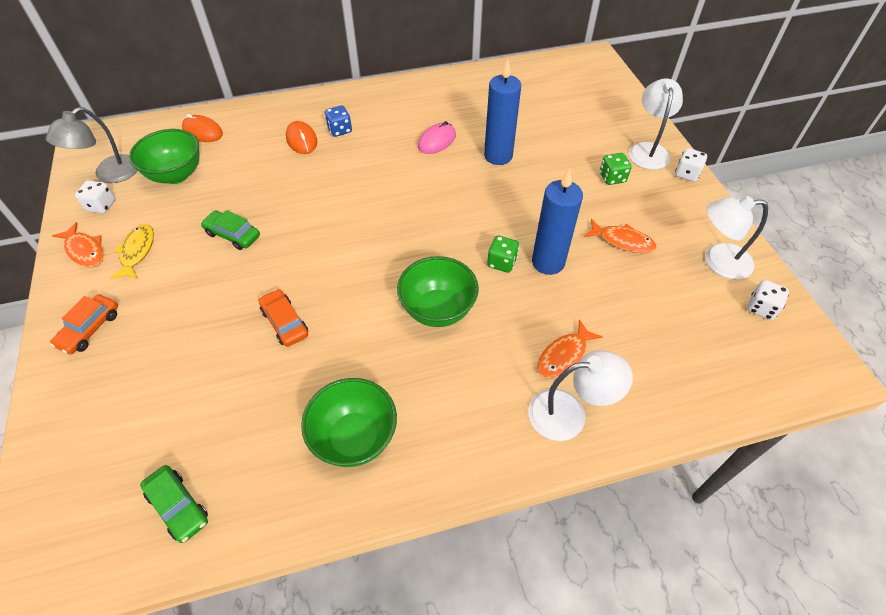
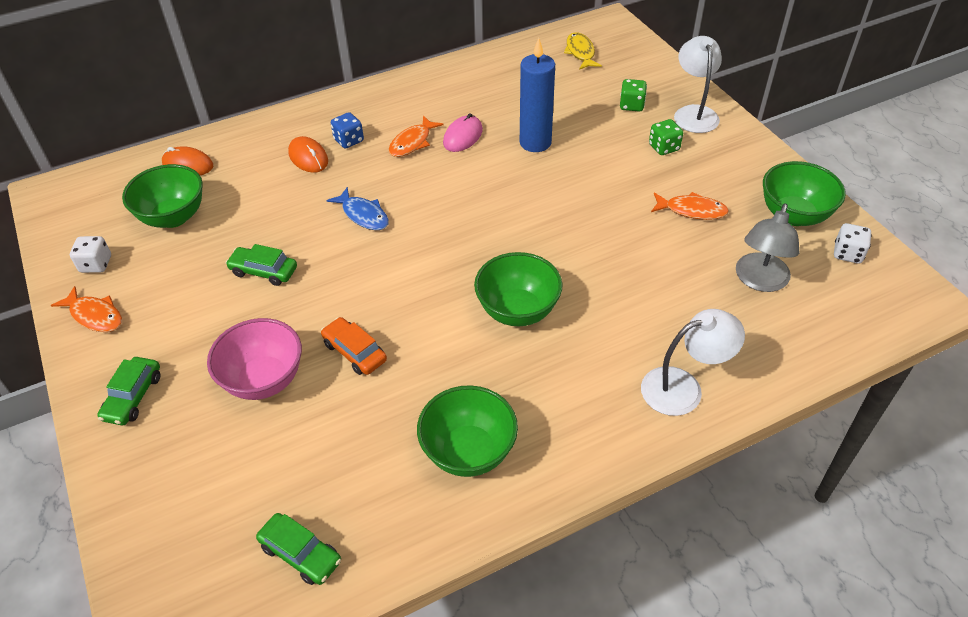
camera: 10 degrees left, 5 degrees down
grey lamp [46,107,138,183] -> grey lamp moved to [736,203,799,292]
orange car [50,294,118,354] -> green car [97,357,160,425]
yellow fish [110,224,154,279] -> yellow fish moved to [564,32,602,70]
green dice [487,236,519,273] -> green dice moved to [620,79,647,111]
blue candle [532,168,583,275] -> none
orange fish [537,320,603,378] -> orange fish moved to [388,115,444,157]
white dice [675,148,707,182] -> none
white lamp [705,196,768,280] -> green bowl [763,161,846,226]
none -> pink bowl [207,318,302,400]
none -> blue fish [326,187,389,230]

